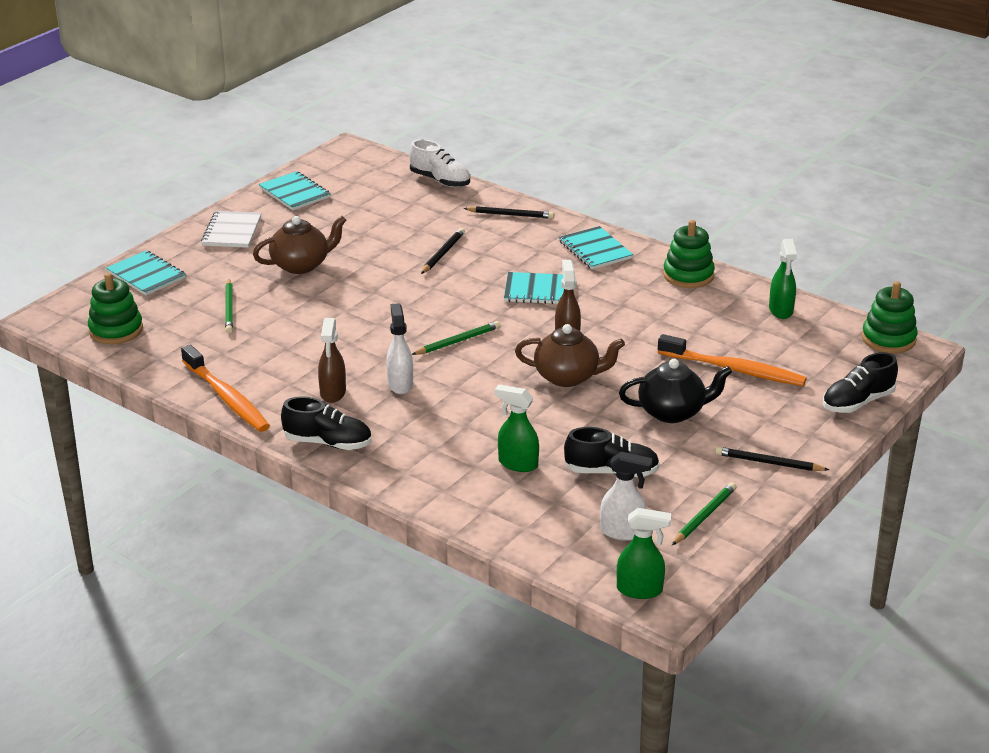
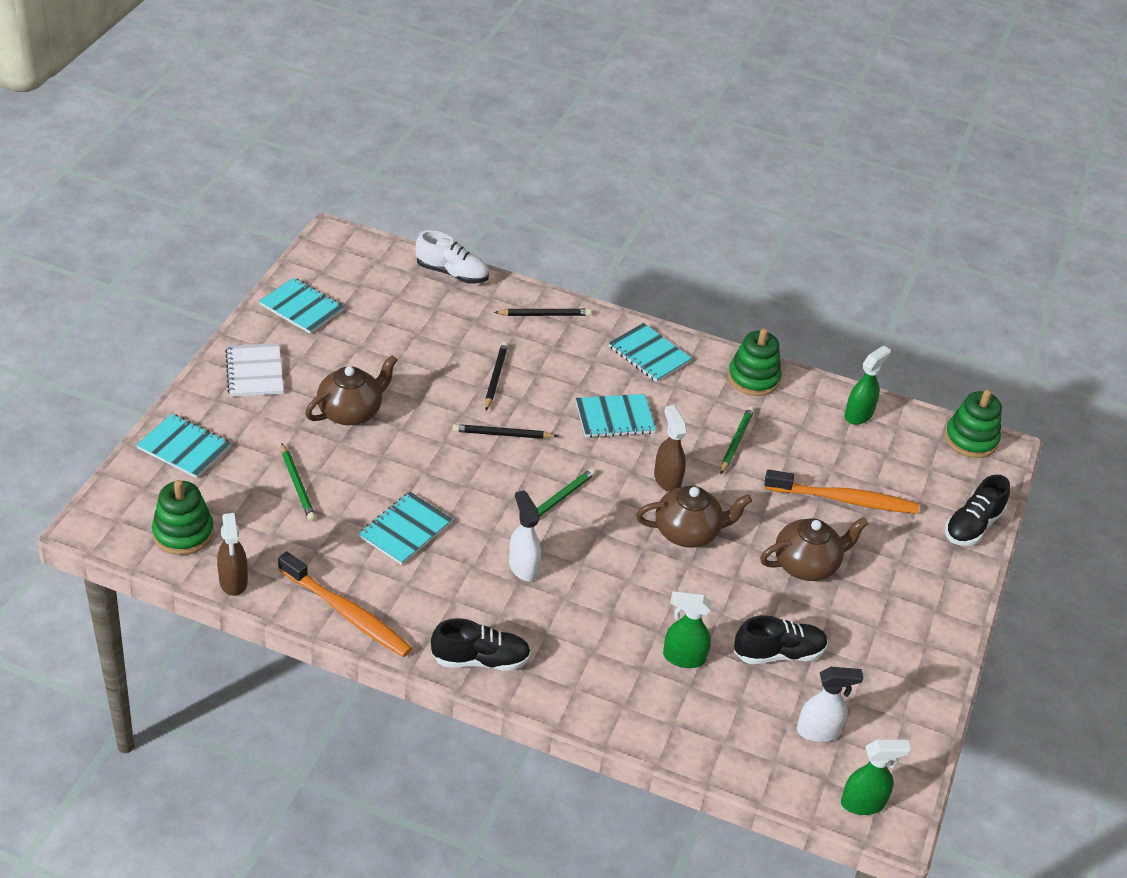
camera: 20 degrees left, 10 degrees up
brown spray bottle [318,318,346,403] -> brown spray bottle moved to [217,513,248,596]
black teapot [619,359,732,423] -> brown teapot [760,517,869,581]
green pencil [672,482,736,545] -> green pencil moved to [720,406,754,475]
black pencil [715,447,829,471] -> black pencil moved to [453,424,558,439]
green spray bottle [769,239,797,319] -> green spray bottle turned 120 degrees counterclockwise [844,345,891,425]
none -> turquoise notebook [359,492,453,565]

